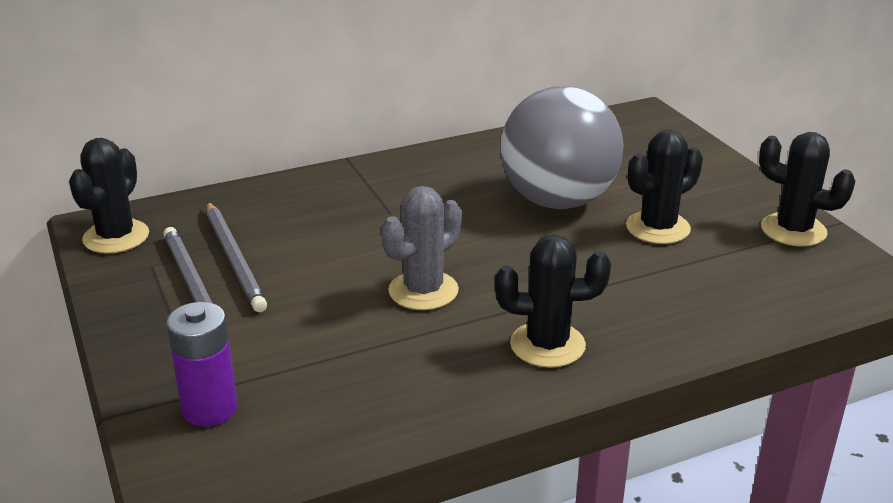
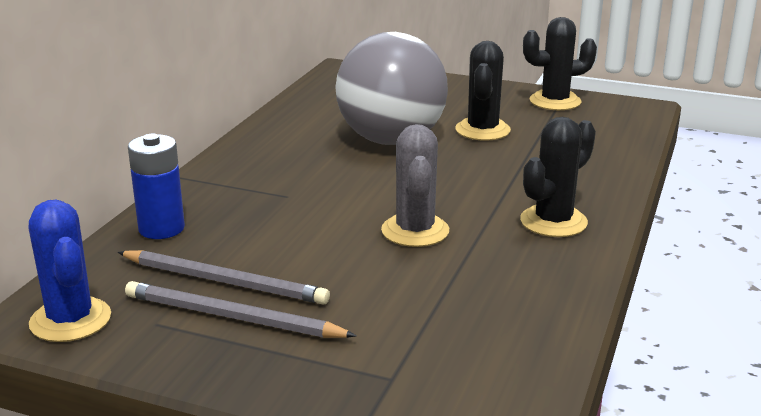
camera: 45 degrees left, 5 degrees down
black cactus [69,138,149,254] -> blue cactus [29,200,111,342]
purple battery [166,302,238,427] -> none
none -> blue battery [128,134,185,239]

